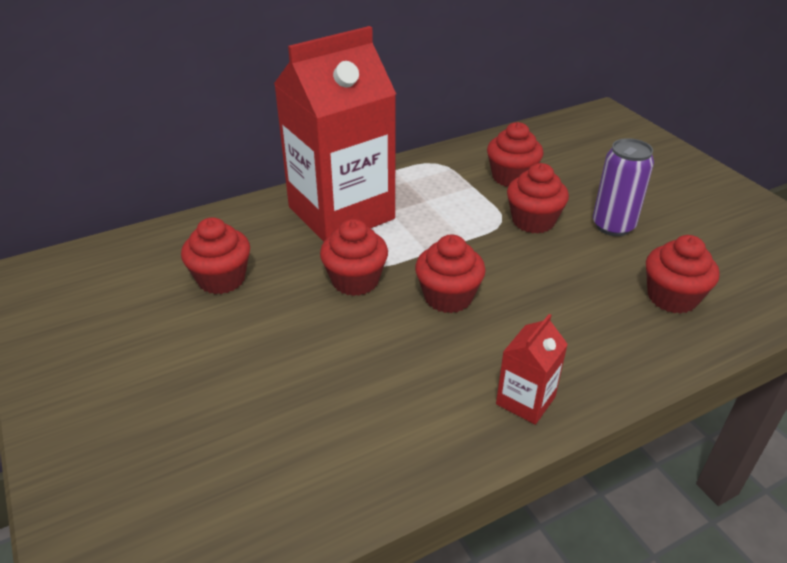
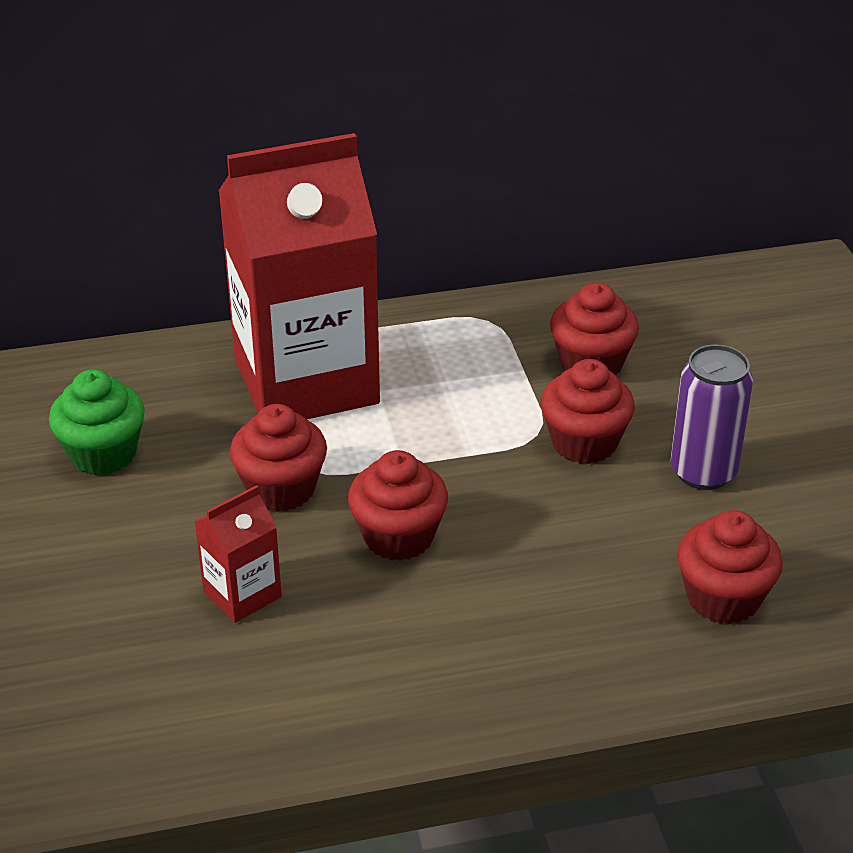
camera: 15 degrees right, 0 degrees up
red cupcake [181,217,250,294] -> green cupcake [49,369,145,475]
red carton [496,314,568,425] -> red carton moved to [194,485,282,623]

